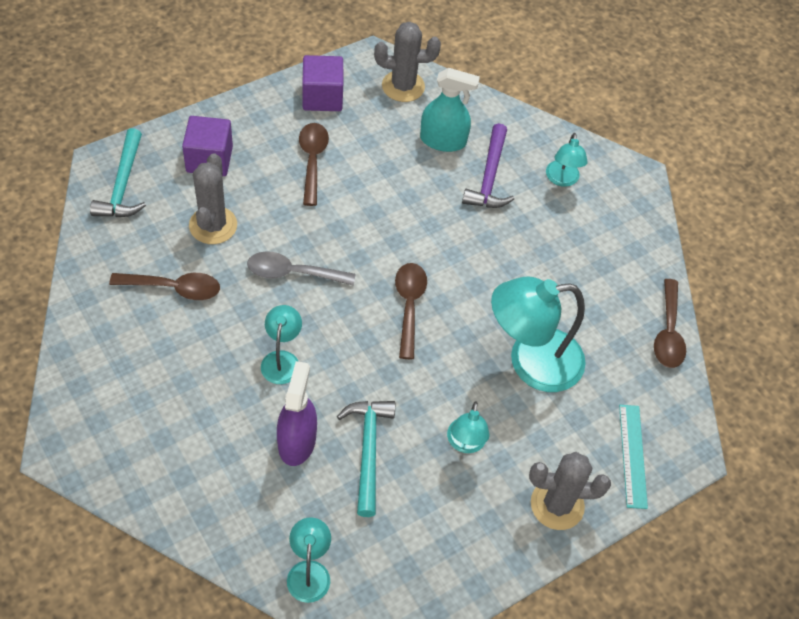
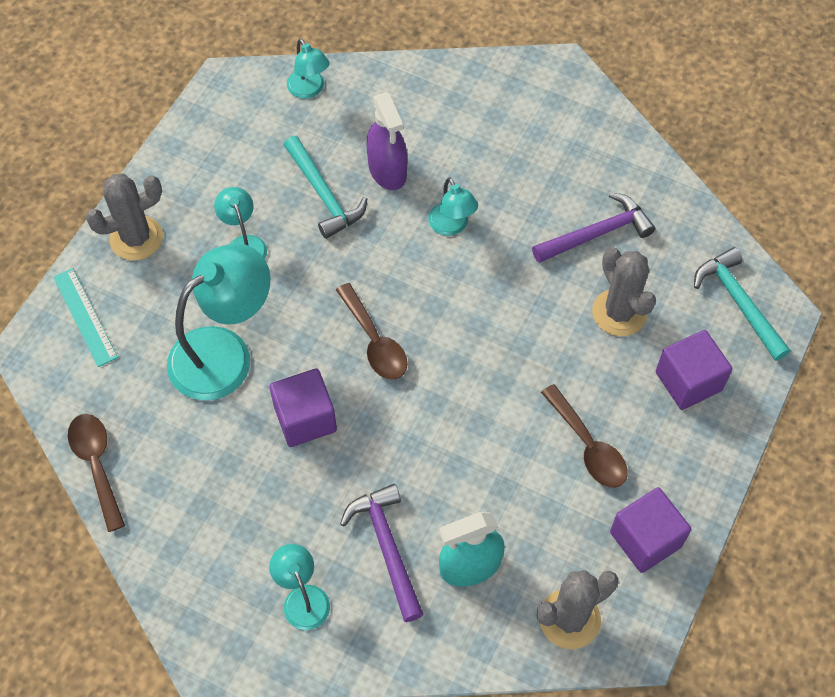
camera: 155 degrees right, 5 degrees up
brown spoon [109,273,220,300] -> purple hammer [532,192,655,263]
grey spoon [247,251,355,286] -> none
none -> purple cube [269,368,337,447]

